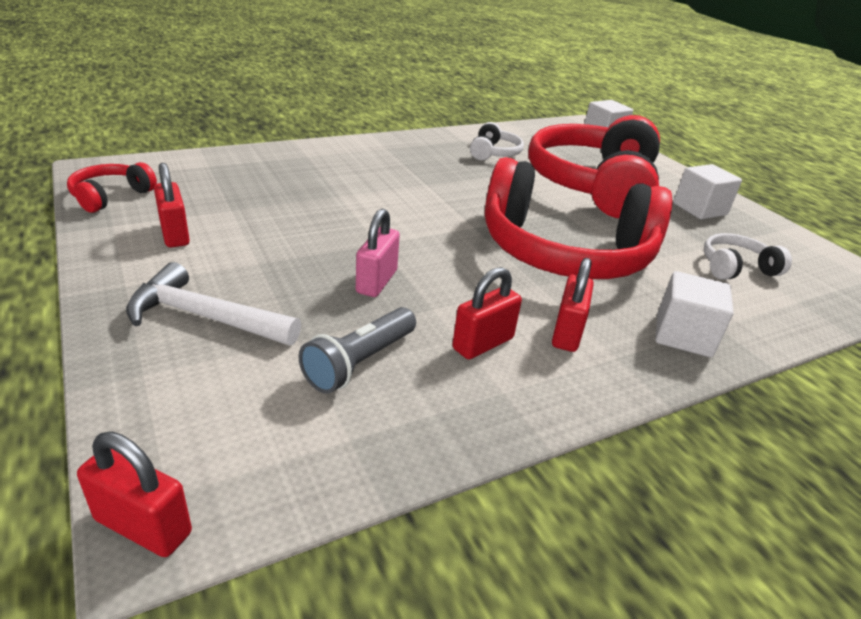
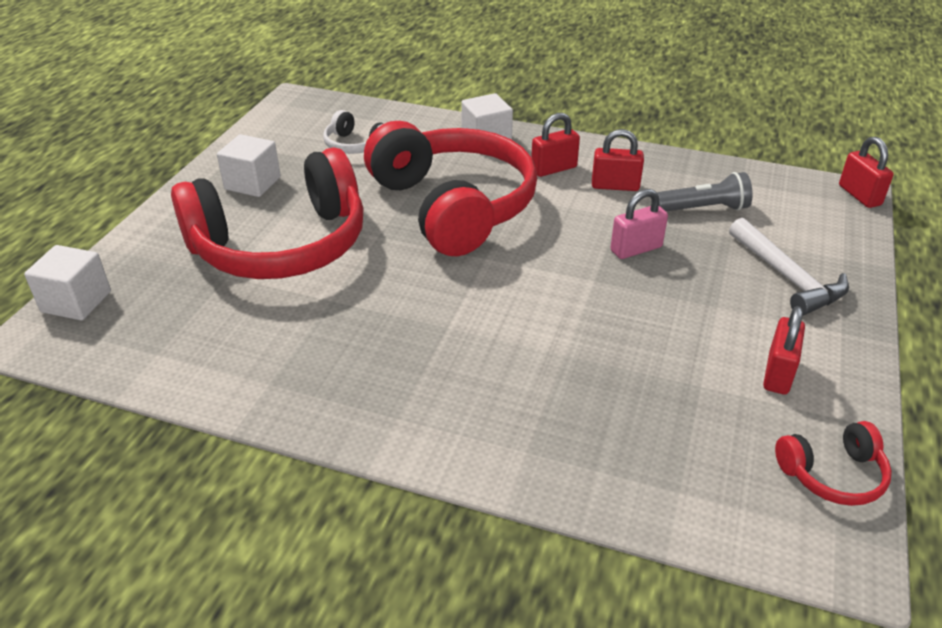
camera: 130 degrees left, 5 degrees up
white headphones [470,122,524,160] -> none

